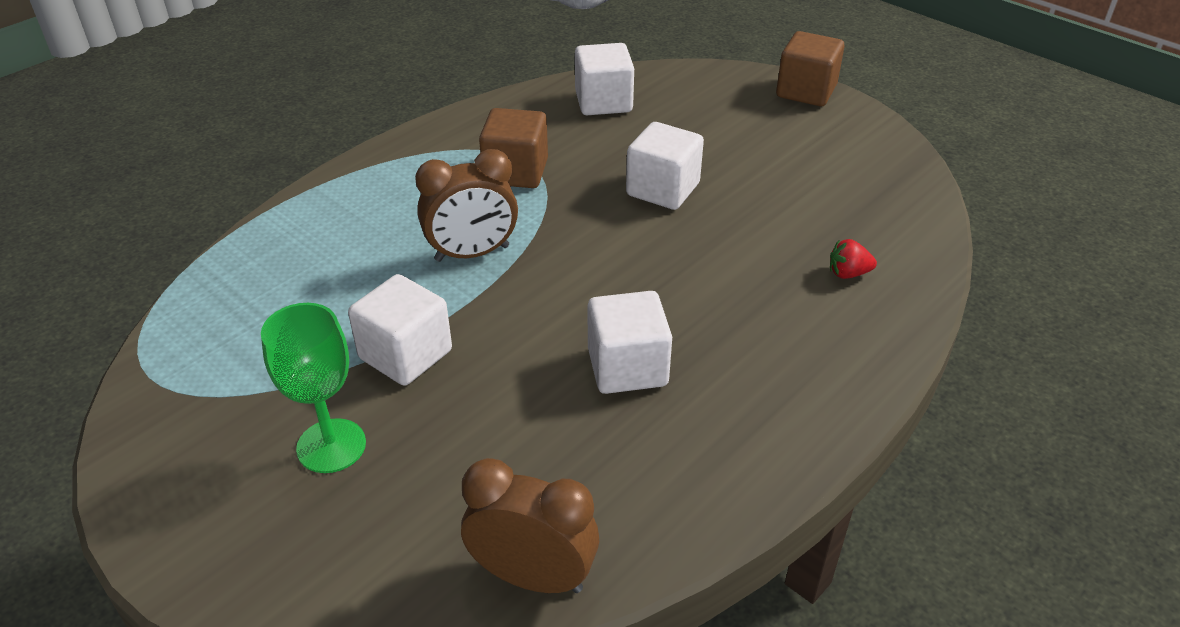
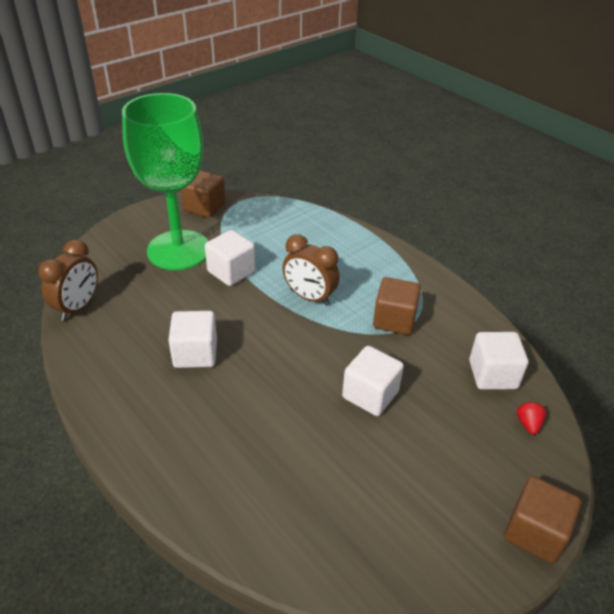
camera: 95 degrees right, 0 degrees up
green goblet [261,303,366,473] -> green goblet [122,93,208,270], size x2.02
brown clock [415,149,518,262] -> brown clock turned 45 degrees counterclockwise [282,234,340,306]
red strawberry [830,239,877,279] -> red strawberry moved to [517,401,546,435]
none -> brown cube [181,170,225,218]

